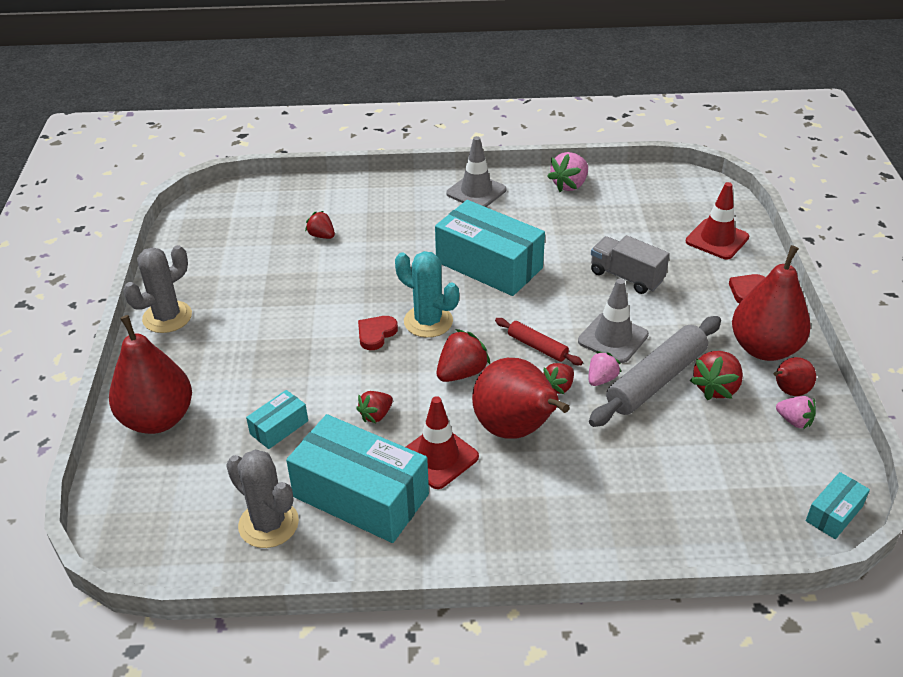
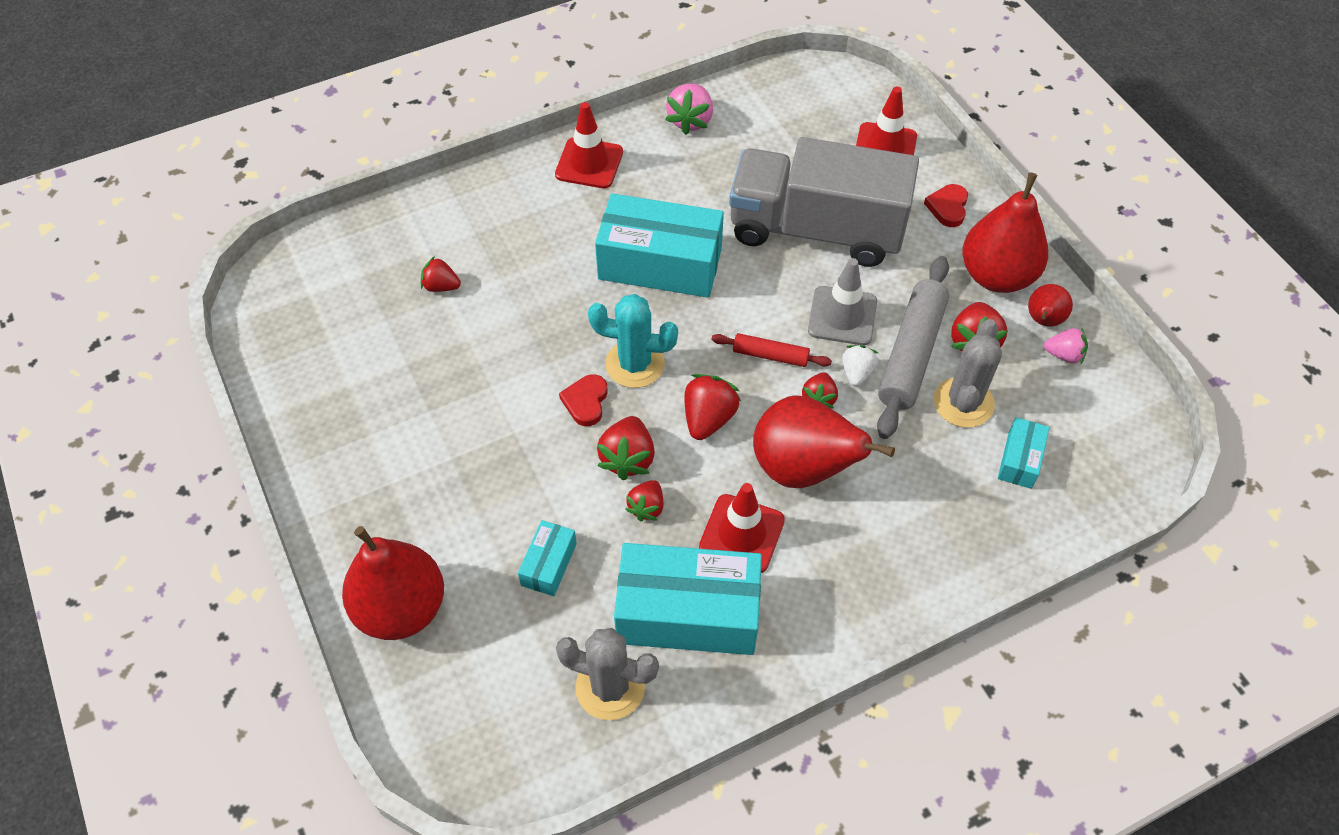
camera: 25 degrees left, 15 degrees up
grey cactus [123,245,192,333] -> grey cactus moved to [934,319,1002,428]
grey traffic cone [446,136,506,207] -> red traffic cone [555,102,623,188]
pink strawberry [589,351,621,386] -> white strawberry [842,345,878,386]
grey truck [591,235,670,294] -> grey truck [729,137,919,267], size x2.02
turquoise box [806,472,870,539] -> turquoise box moved to [998,417,1049,489]
none -> red strawberry [597,416,655,480]

